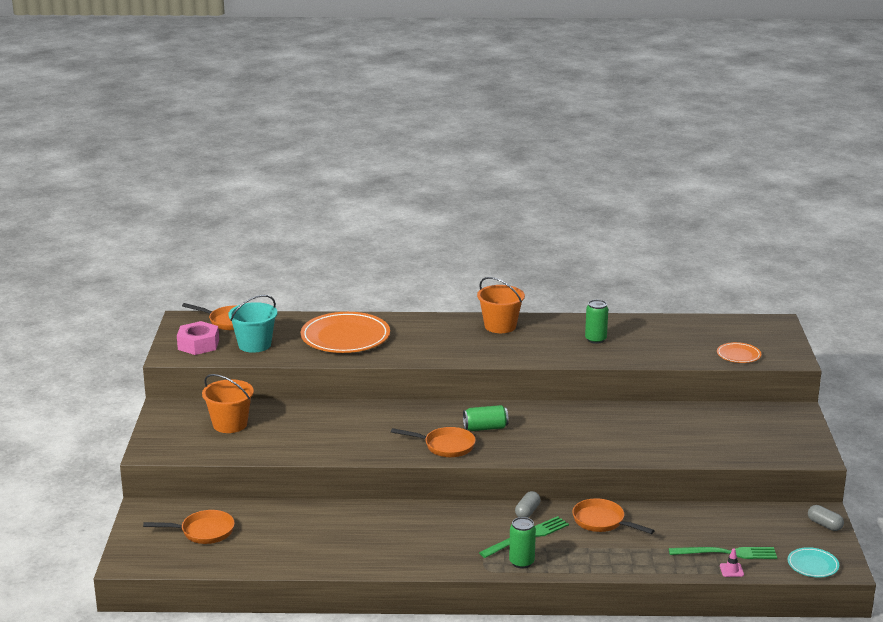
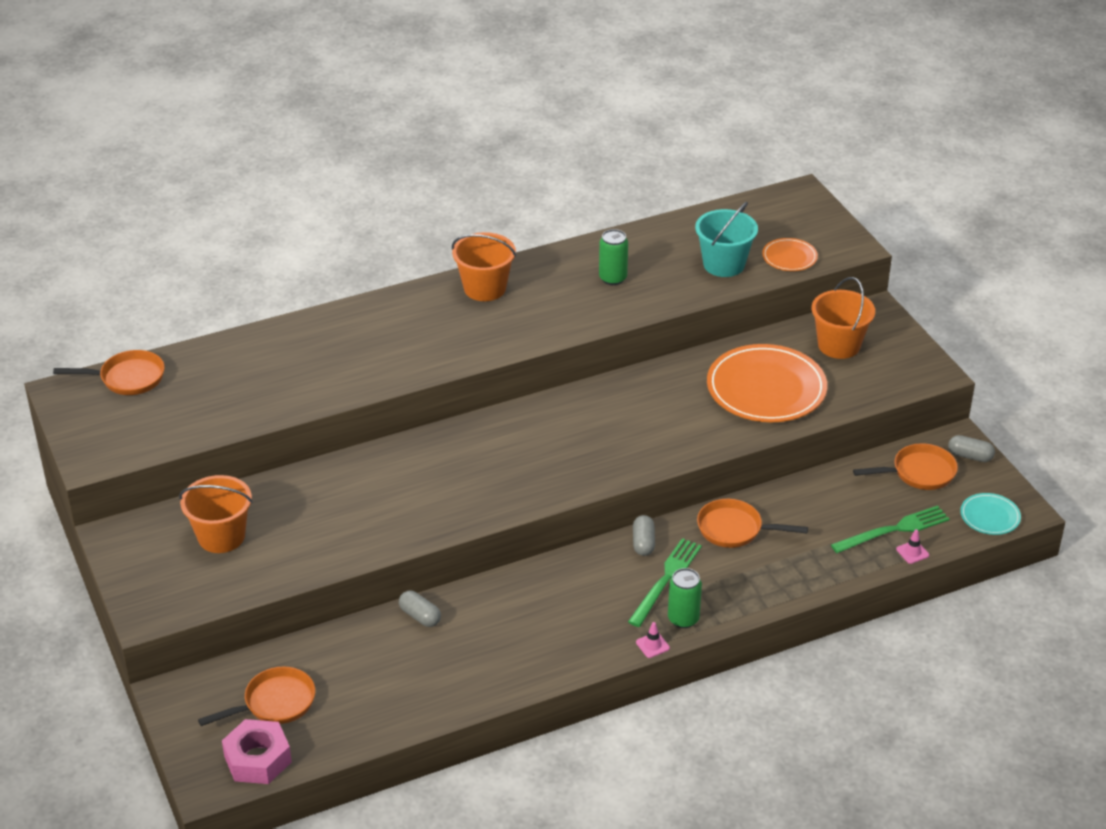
camera: 25 degrees left, 15 degrees up
pink nut [177,321,219,355] -> pink nut moved to [222,719,292,784]
turquoise bucket [228,295,277,353] -> turquoise bucket moved to [695,202,758,277]
orange plate [301,312,390,353] -> orange plate moved to [707,344,827,422]
orange pan [391,427,476,457] -> orange pan moved to [853,443,958,490]
green can [463,405,509,431] -> none
none -> grey capsule [399,591,441,627]
none -> pink traffic cone [636,622,670,658]
none -> orange bucket [812,277,875,359]

